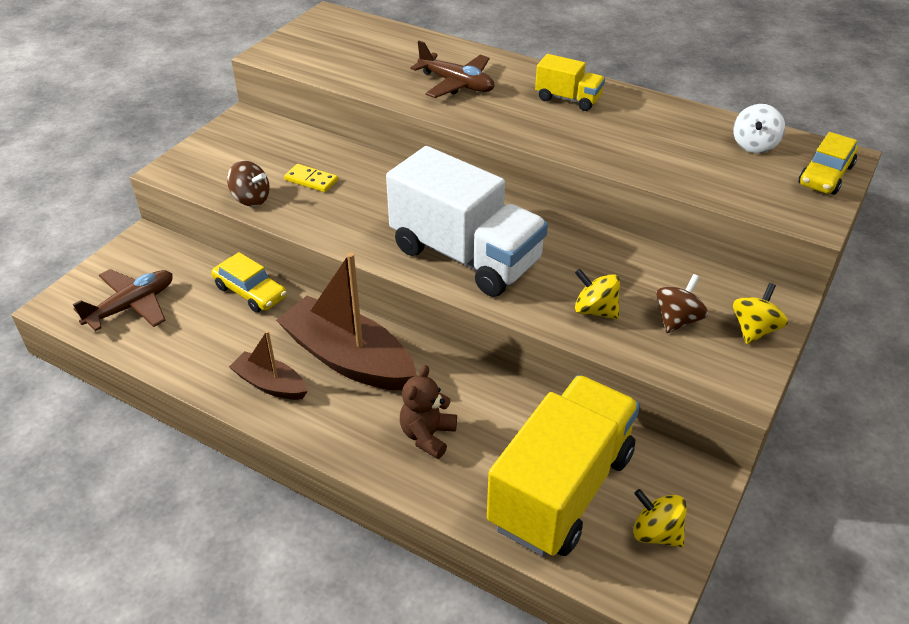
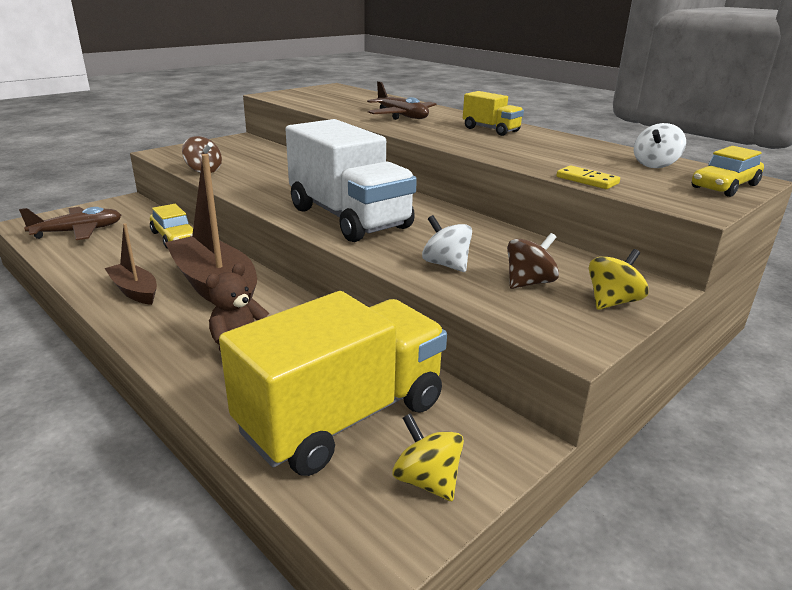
camera: 15 degrees right, 15 degrees down
yellow domino [284,164,338,192] -> yellow domino moved to [557,165,620,189]
yellow spinning top [575,269,620,320] -> white spinning top [422,215,472,272]

